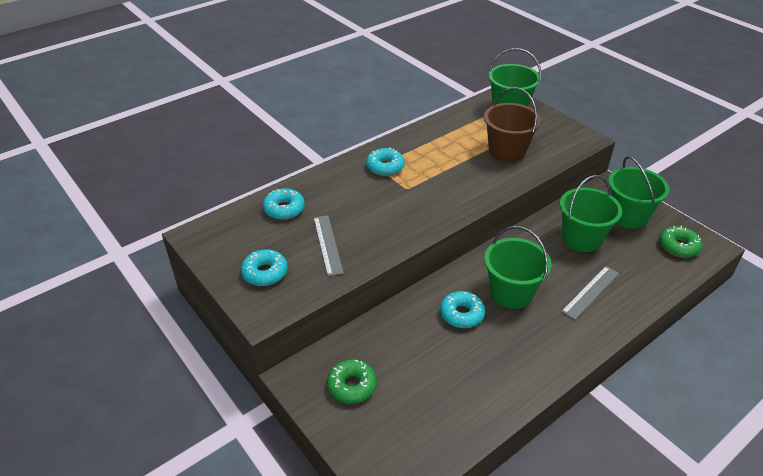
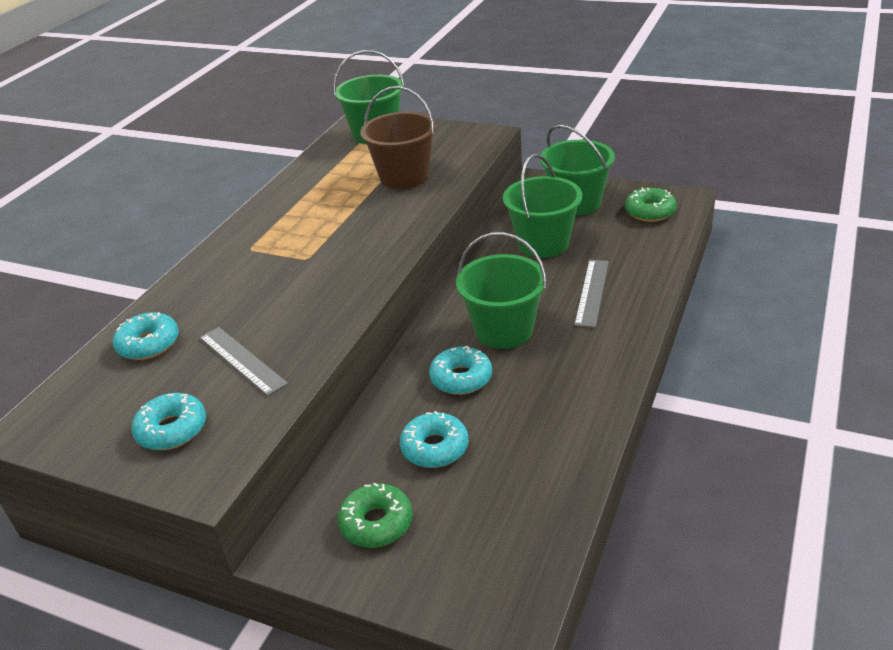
camera: 25 degrees left, 5 degrees down
turquoise donut [366,148,405,176] -> turquoise donut moved to [400,411,469,468]

